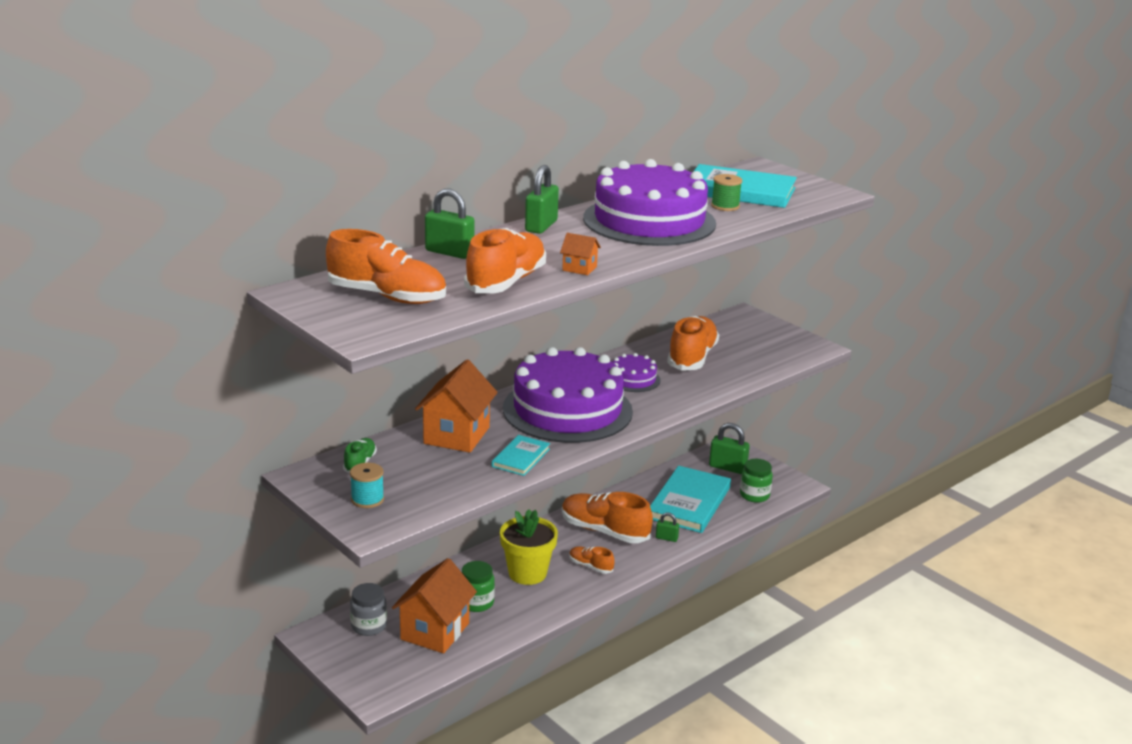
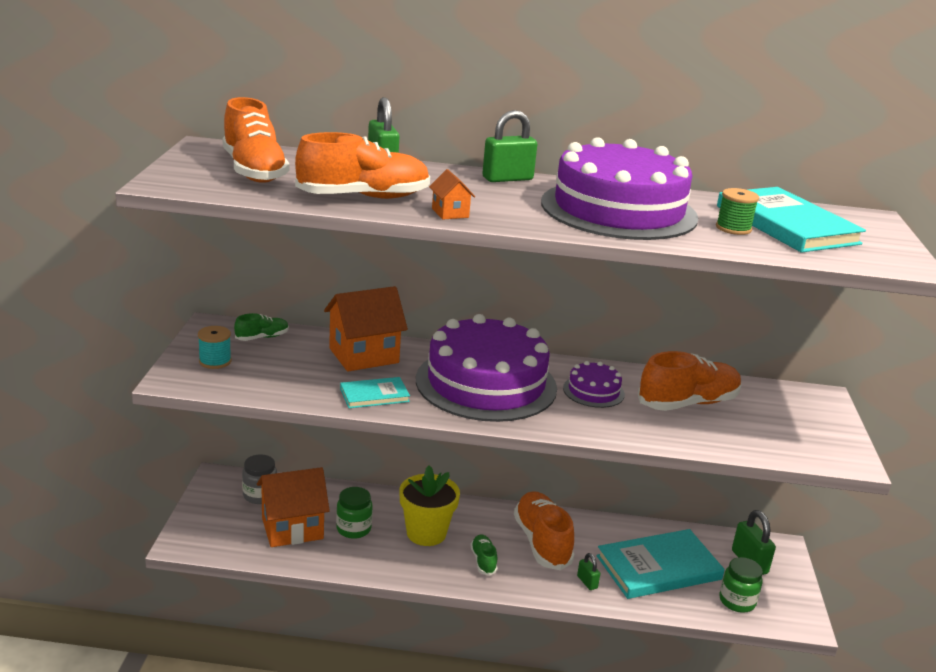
camera: 45 degrees right, 0 degrees up
orange shoe [569,546,615,574] -> green shoe [471,534,498,576]

